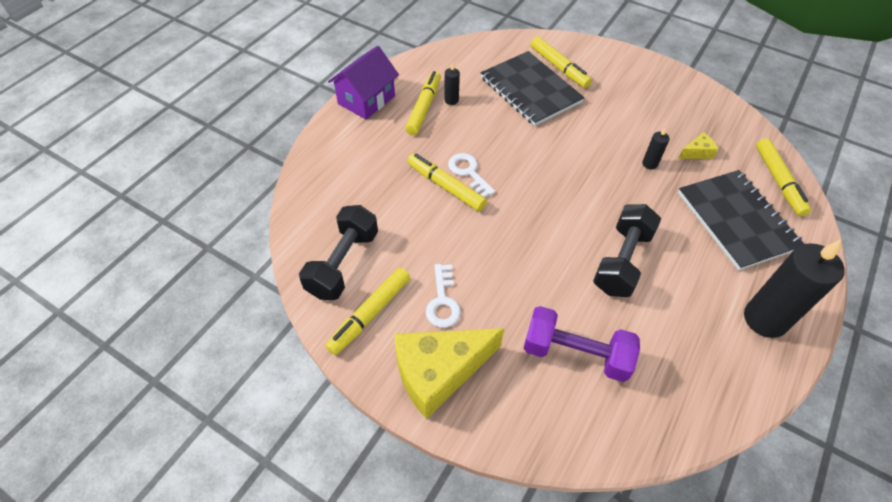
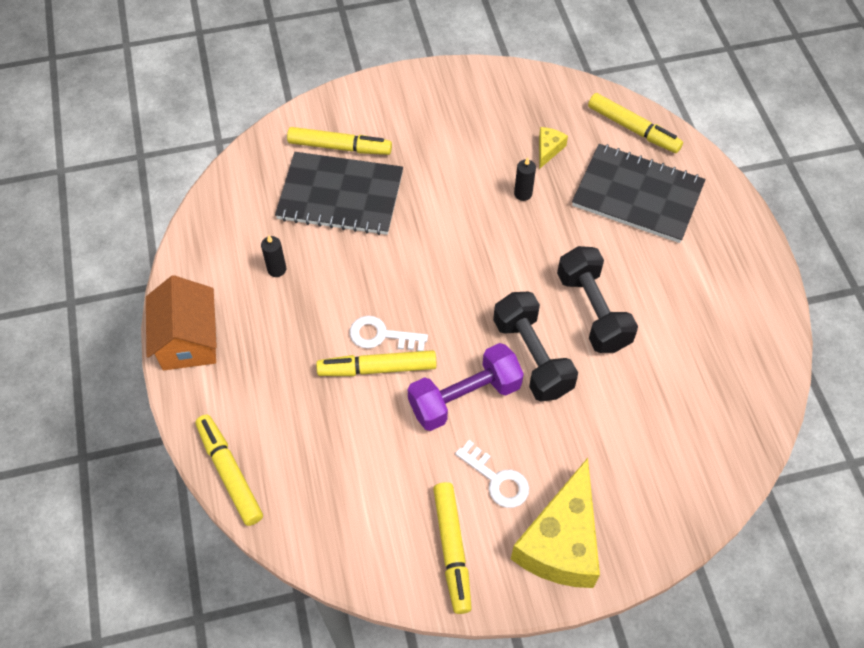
camera: 45 degrees left, 5 degrees up
black dumbbell [299,205,378,300] -> black dumbbell moved to [493,292,578,401]
purple house [328,46,399,120] -> orange house [146,275,217,370]
yellow marker [405,71,441,135] -> yellow marker moved to [195,415,263,526]
purple dumbbell [524,306,640,382] -> purple dumbbell moved to [408,343,524,431]
black candle [744,240,845,338] -> none

